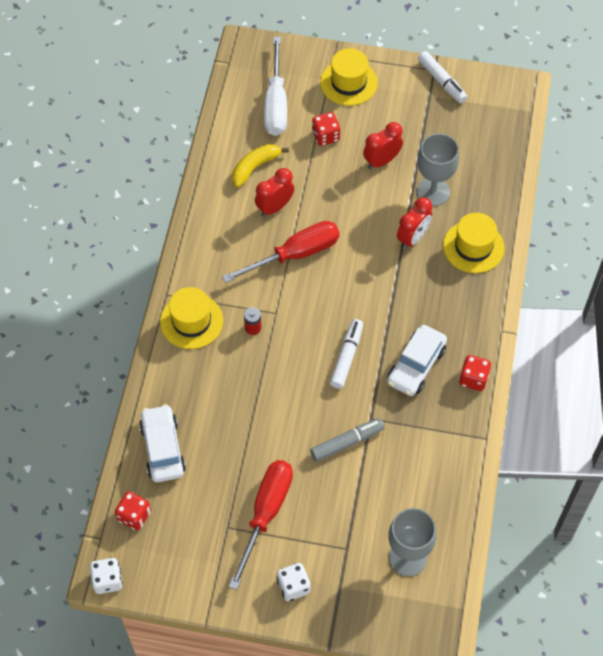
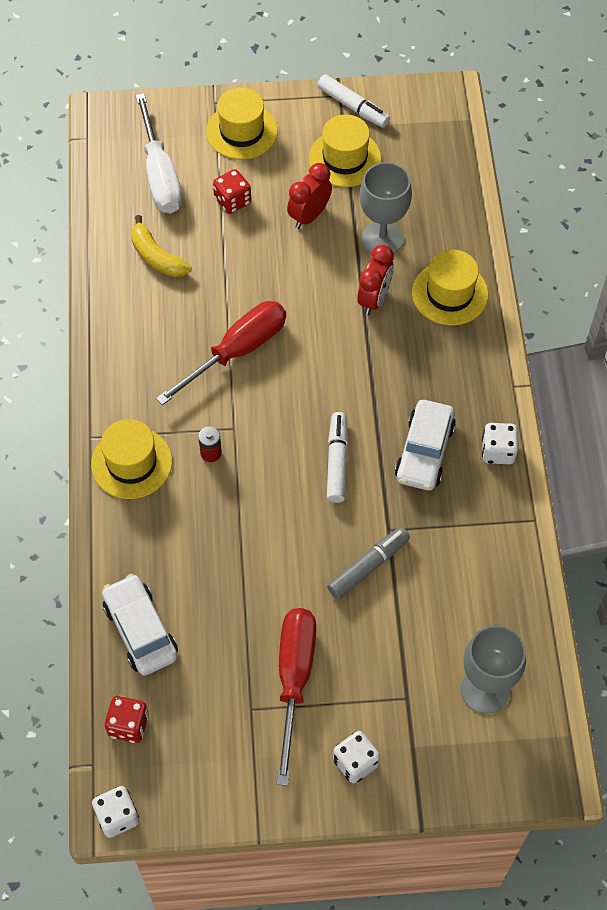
camera: 15 degrees left, 0 degrees up
yellow banana [232,144,289,187] -> yellow banana turned 75 degrees counterclockwise [131,215,191,277]
red clock [255,168,294,217] -> none
red dice [459,355,491,391] -> white dice [482,423,518,464]
none -> yellow hat [309,114,381,187]

